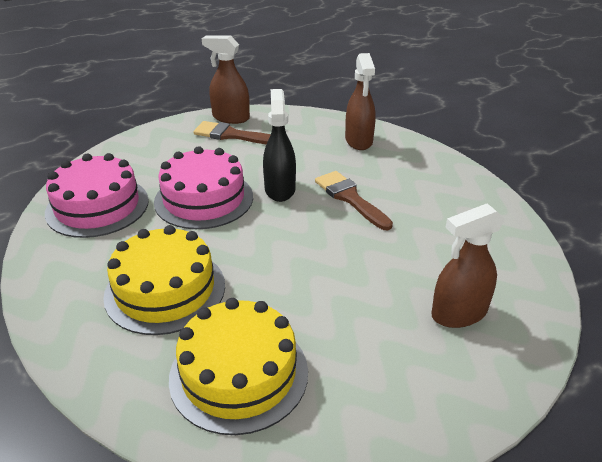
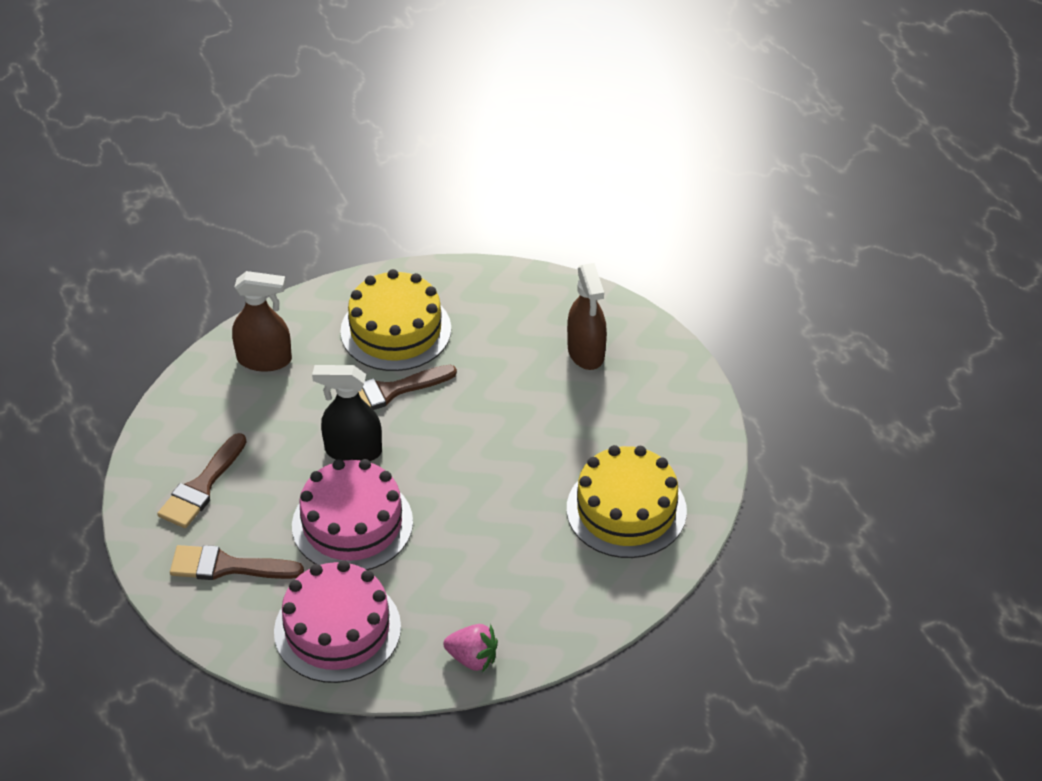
camera: 80 degrees left, 10 degrees up
yellow cake [103,225,225,335] -> yellow cake moved to [340,269,451,371]
brown spray bottle [202,35,250,124] -> none
none -> brown brush [170,545,304,580]
none -> pink strawberry [443,624,498,673]

